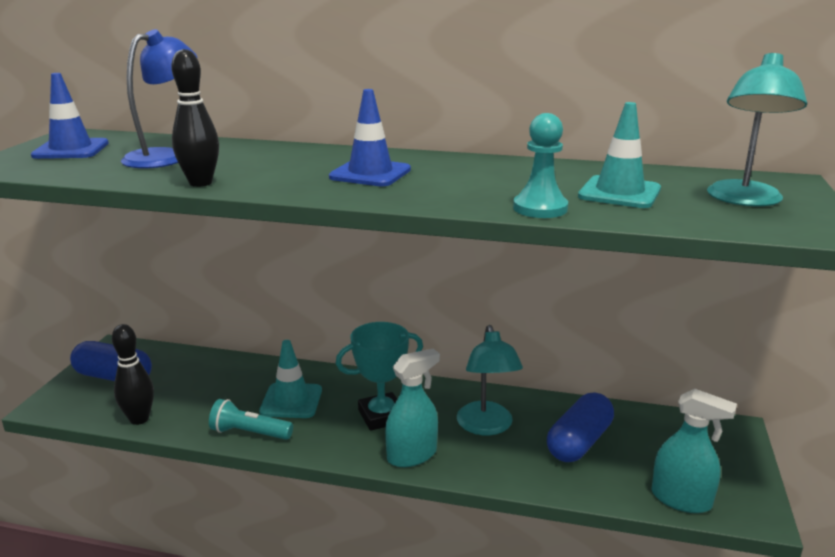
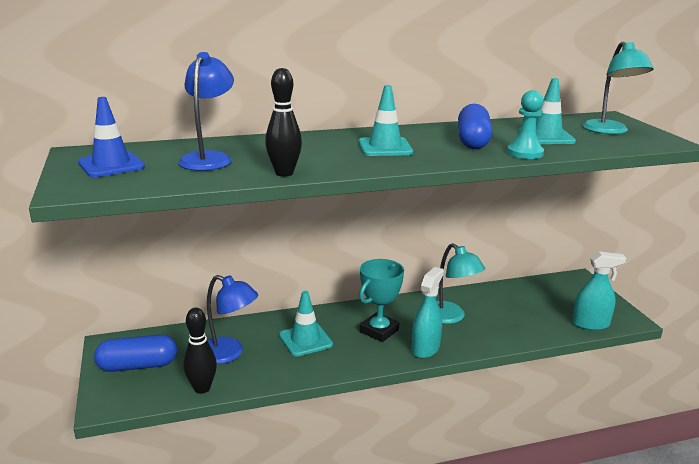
camera: 30 degrees left, 0 degrees up
turquoise flashlight [209,399,293,440] -> none
blue traffic cone [329,89,411,186] -> turquoise traffic cone [358,85,413,156]
blue capsule [547,393,614,462] -> blue capsule moved to [458,104,492,149]
none -> blue lamp [207,275,258,364]

